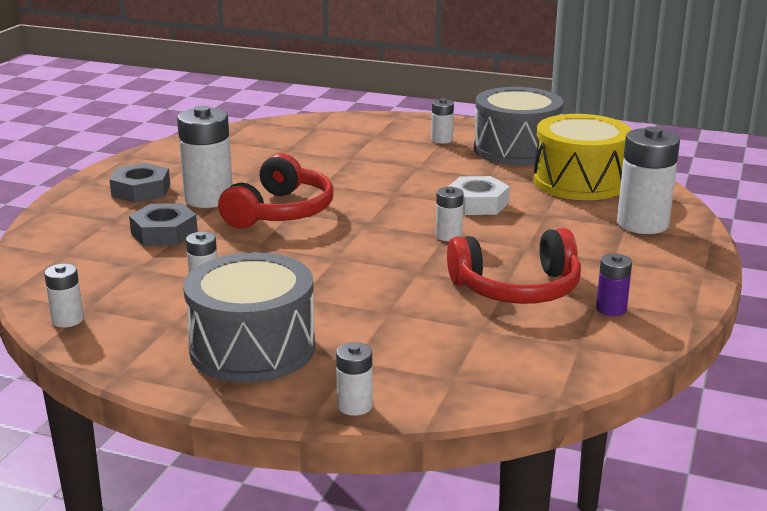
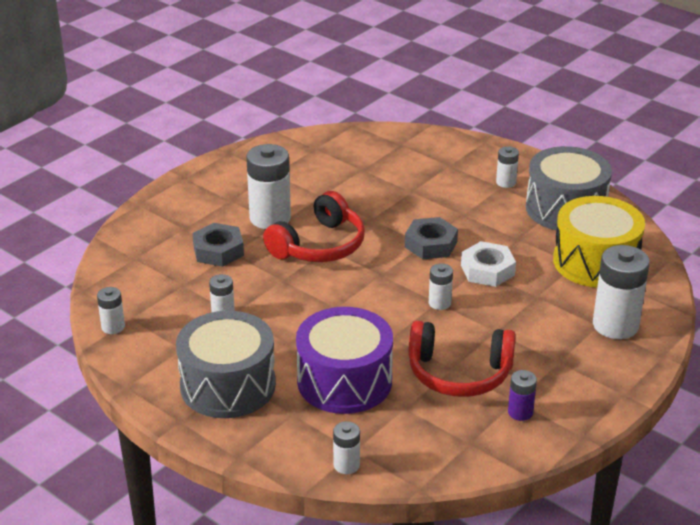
camera: 20 degrees right, 10 degrees up
grey nut [109,163,170,203] -> grey nut moved to [405,217,458,259]
white battery [336,342,373,416] -> white battery moved to [333,421,360,474]
none -> purple drum [296,307,393,414]

